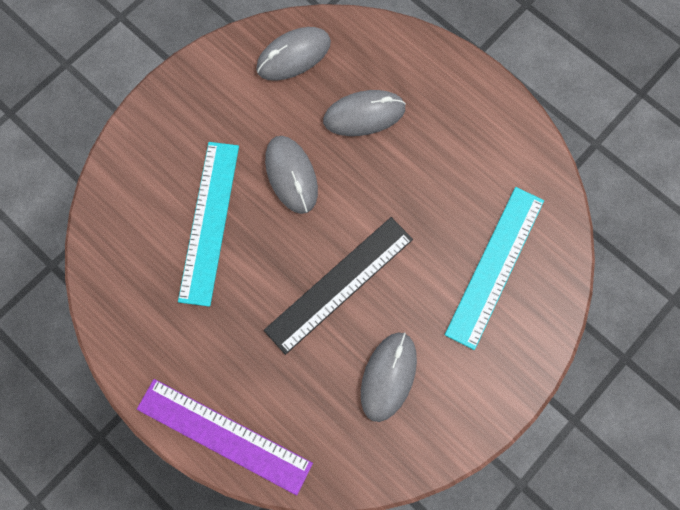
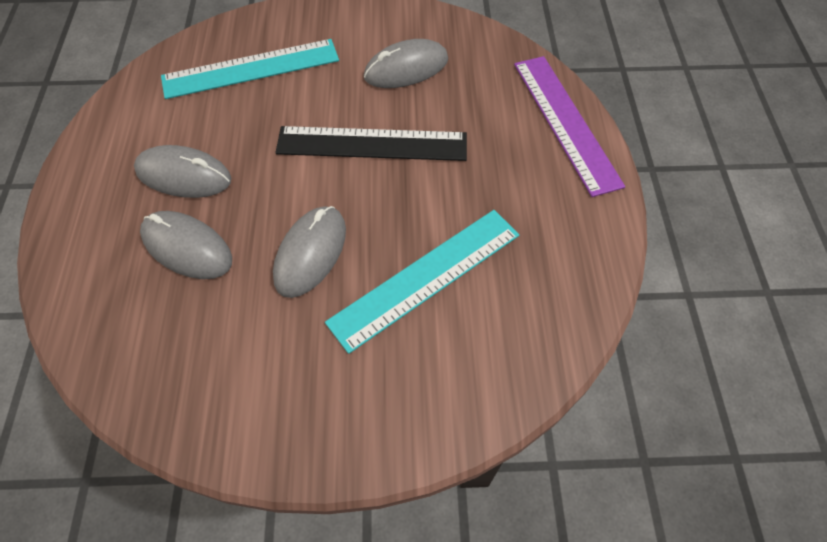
camera: 135 degrees left, 15 degrees down
grey mouse [256,27,331,81] -> grey mouse moved to [134,145,231,198]

